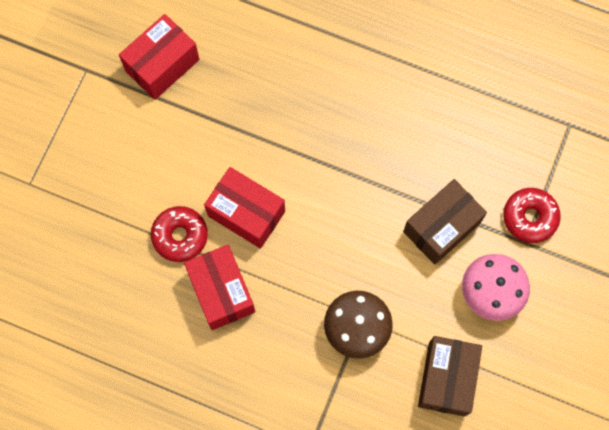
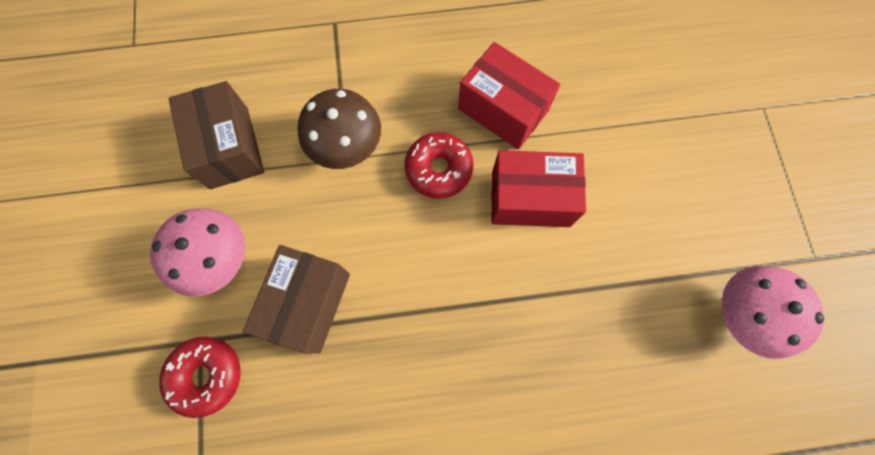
camera: 150 degrees right, 0 degrees up
red box [119,14,199,100] -> pink mushroom [722,266,824,359]
red donut [151,206,208,262] -> red donut moved to [404,132,474,199]

